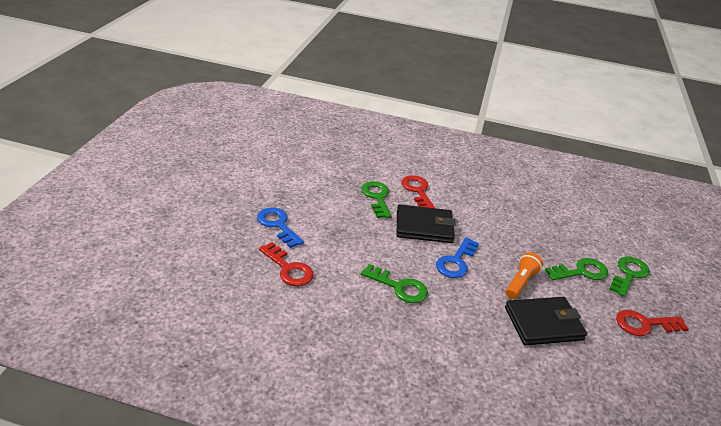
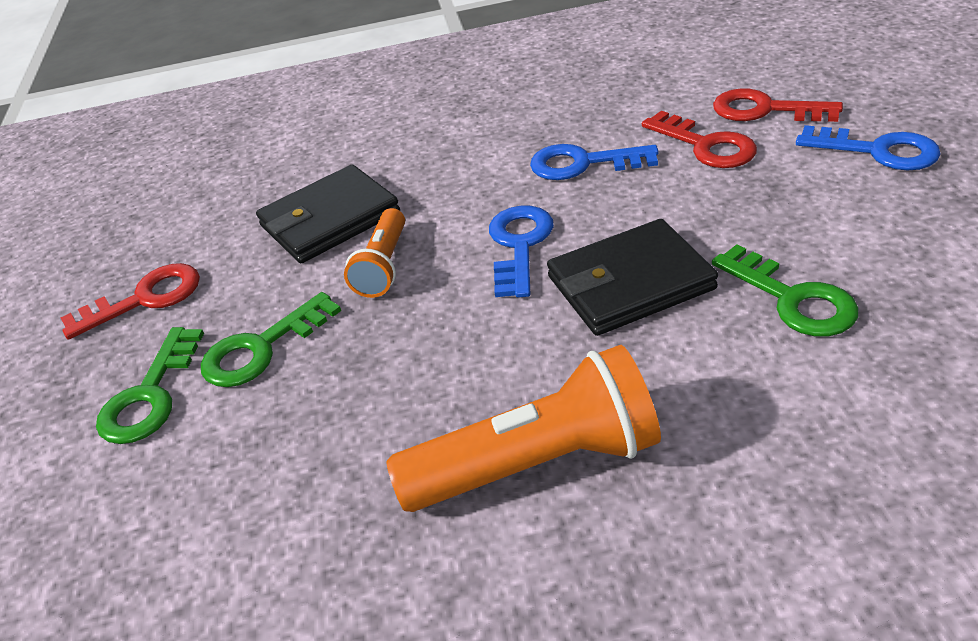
camera: 165 degrees right, 5 degrees up
green key [361,264,428,304] -> blue key [530,144,658,180]
red key [401,175,435,208] -> red key moved to [642,111,757,168]
none -> orange flashlight [386,345,661,512]

